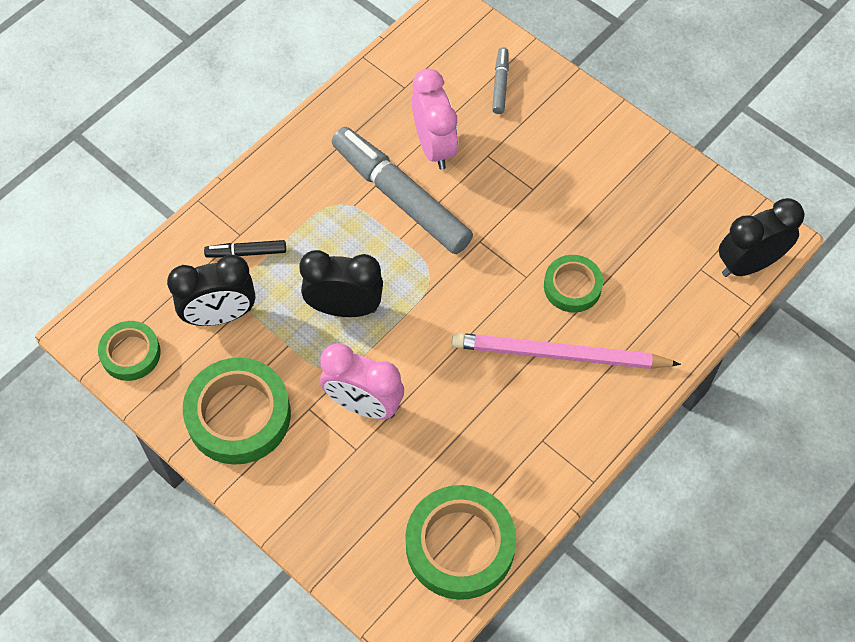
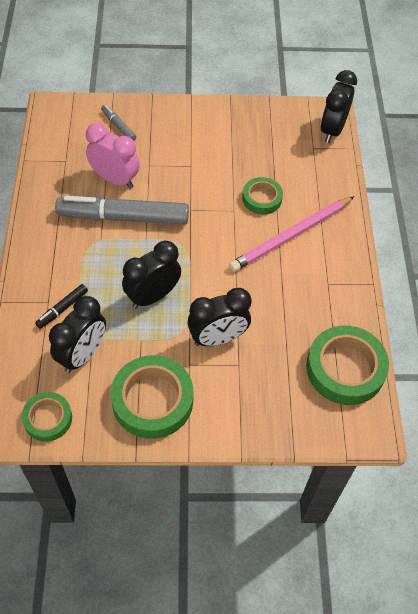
camera: 45 degrees left, 5 degrees down
pink clock [320,343,404,419] -> black clock [188,288,251,346]

